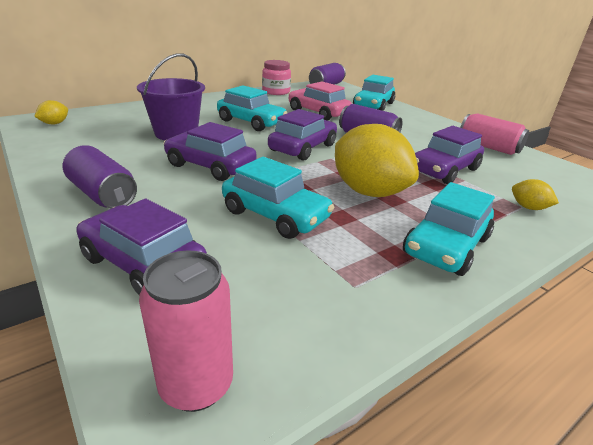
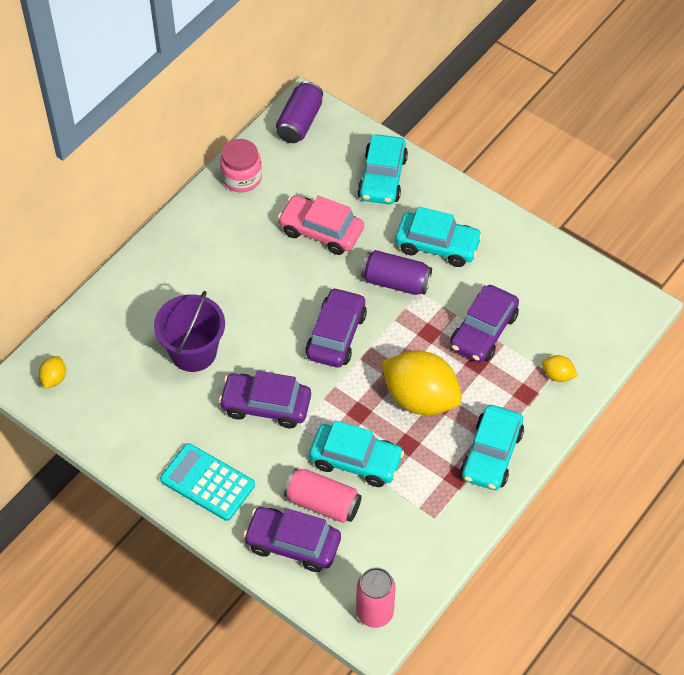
camera: 15 degrees left, 25 degrees up
purple can [63,145,137,208] -> turquoise calculator [160,443,255,521]
turquoise car [217,85,287,131] -> turquoise car moved to [395,206,483,267]
pink can [460,114,529,155] -> pink can moved to [284,468,362,523]

